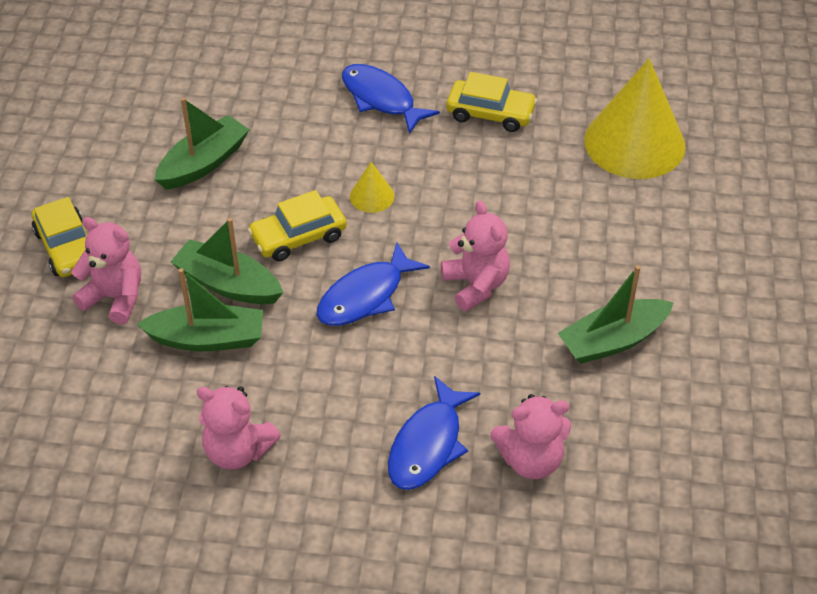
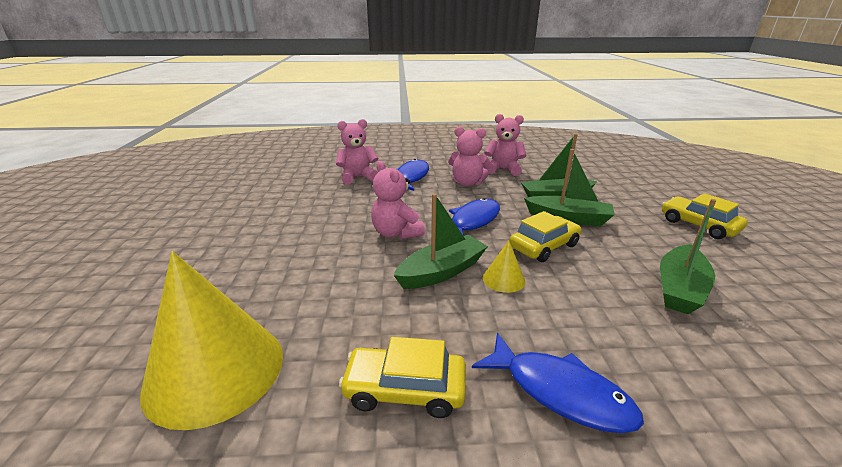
camera: 170 degrees right, 20 degrees down
pink teddy bear [71,217,141,324] -> pink teddy bear moved to [448,126,492,186]
green boat [558,265,674,364] -> green boat moved to [394,194,488,289]

